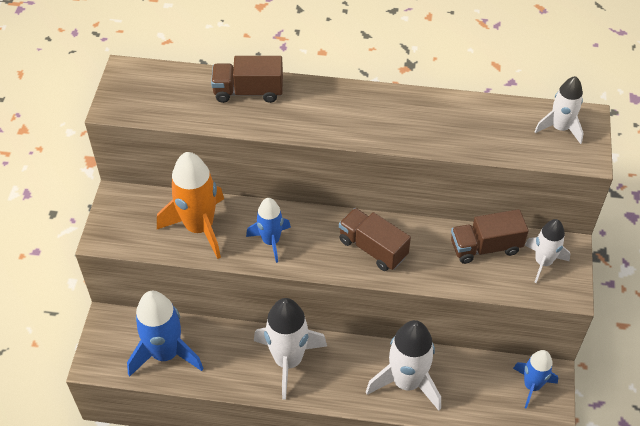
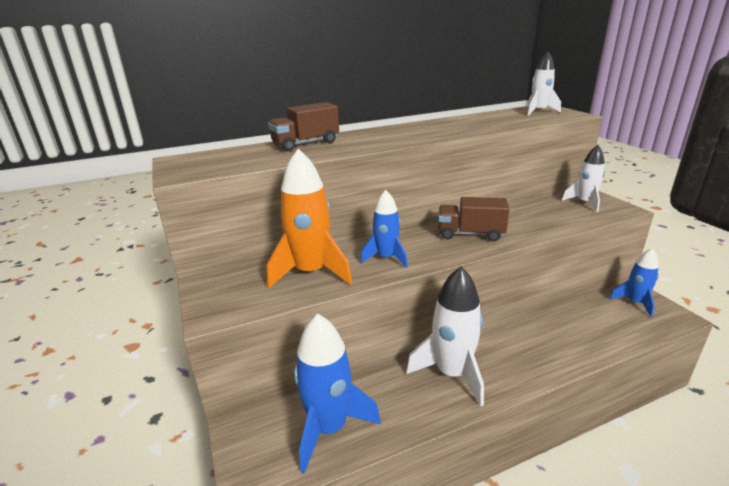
camera: 30 degrees left, 25 degrees down
white rocket [366,320,441,410] -> none
brown truck [451,209,529,264] -> none

